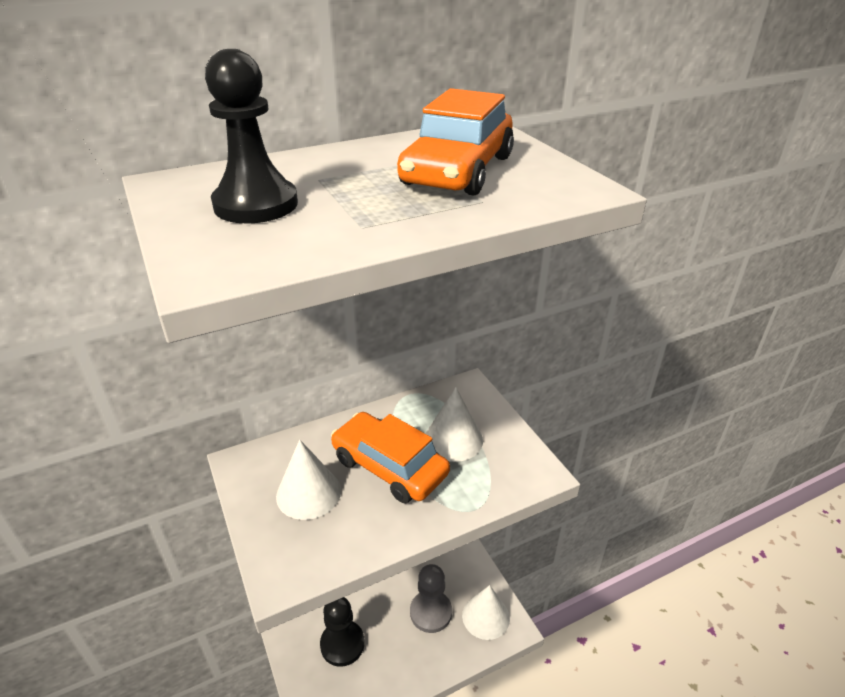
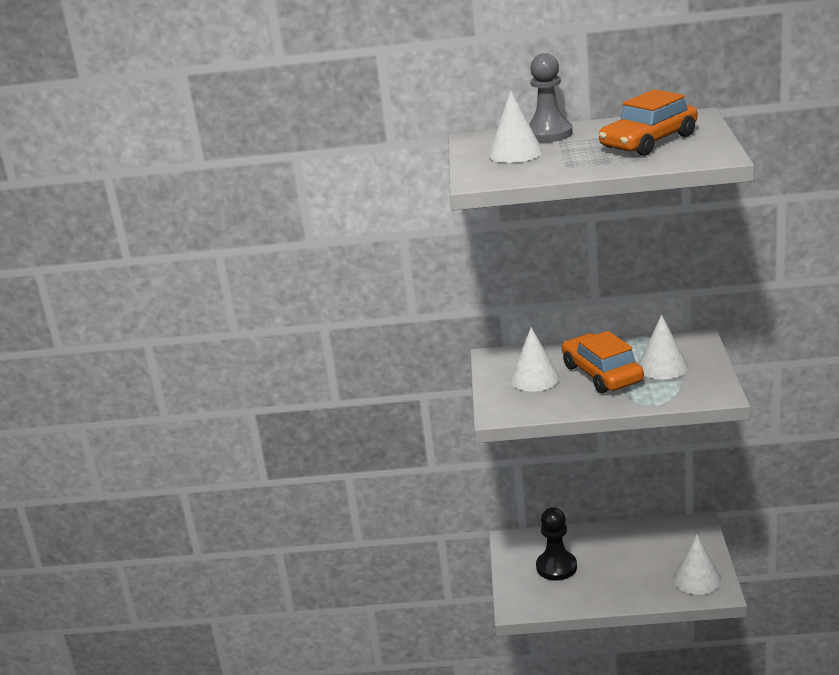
camera: 30 degrees right, 10 degrees down
black pawn [205,49,298,224] -> white cone [488,91,543,163]
grey pawn [410,564,452,633] -> grey pawn moved to [529,53,573,142]

